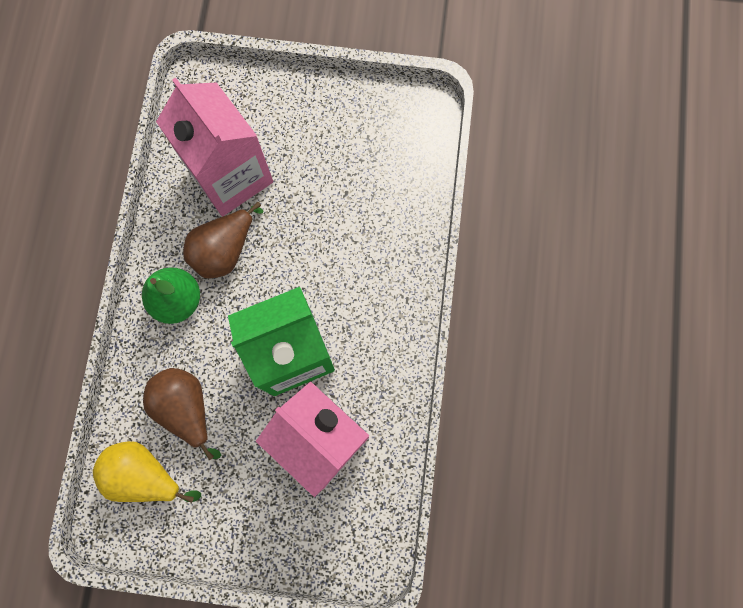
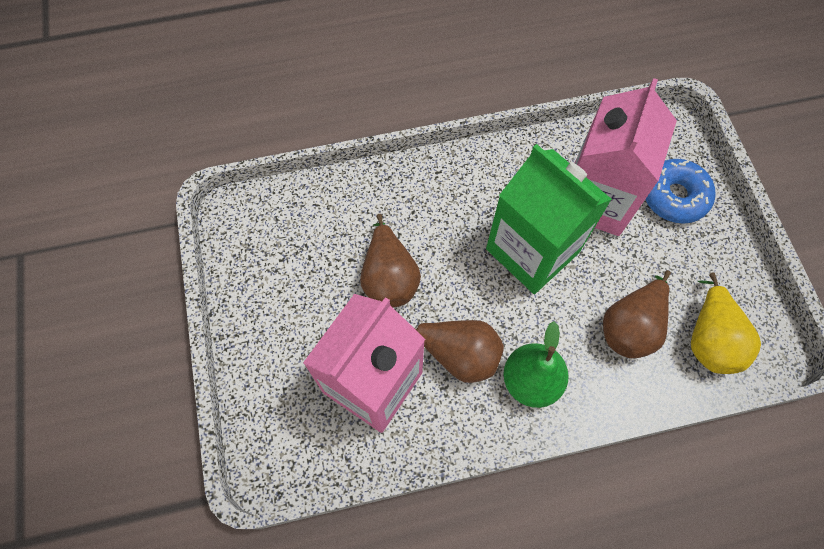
camera: 110 degrees left, 10 degrees down
none -> brown pear [360,214,421,308]
none -> blue donut [645,159,716,224]

